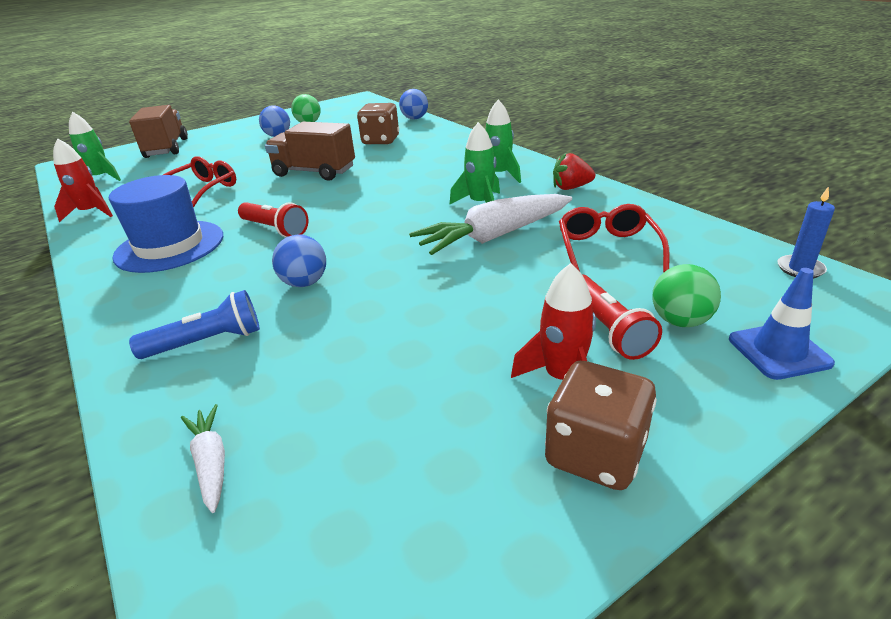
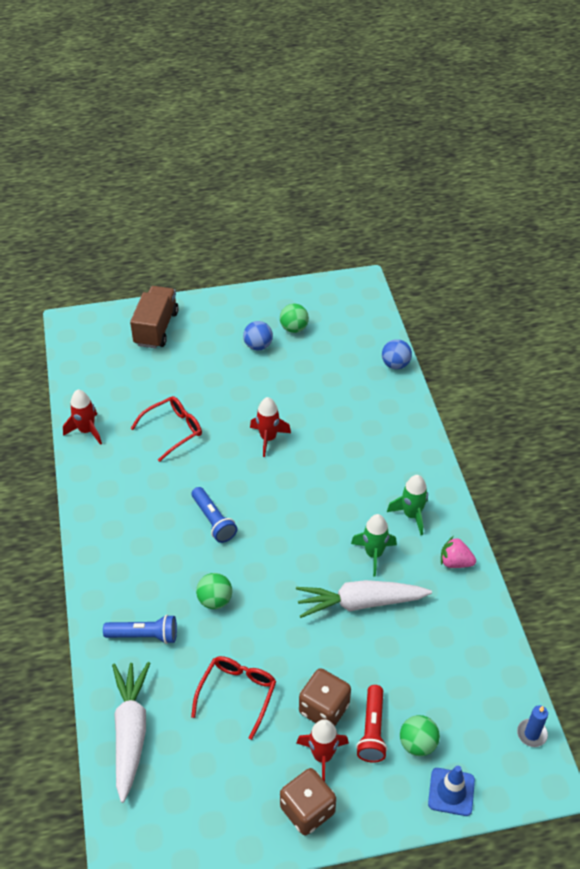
camera: 20 degrees right, 15 degrees up
green rocket [69,112,121,181] -> none
blue hat [109,175,223,273] -> none
white carrot [181,404,225,513] -> white carrot [112,662,150,803], size x2.02
red flashlight [238,202,308,238] -> blue flashlight [192,487,237,543]
brown truck [265,122,355,181] -> red rocket [250,397,291,457]
blue ball [272,235,326,287] -> green ball [196,573,232,609]
brown dice [357,103,399,145] -> brown dice moved to [299,668,351,726]
red strawberry [553,152,595,190] -> pink strawberry [441,536,476,568]
red glasses [559,204,670,272] -> red glasses moved to [191,656,276,740]

